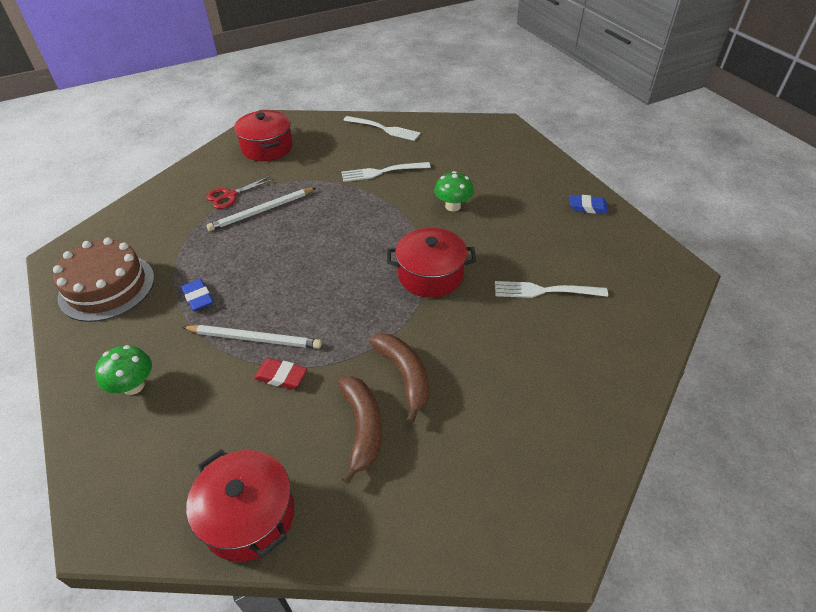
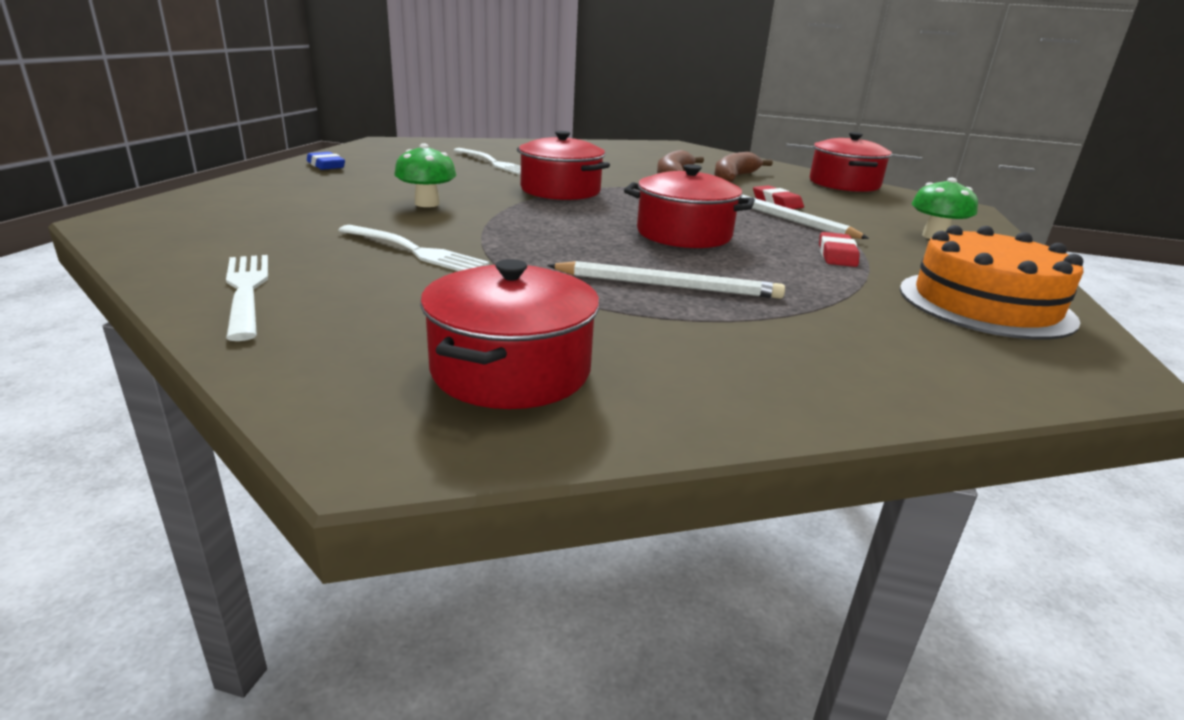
camera: 140 degrees left, 20 degrees down
brown cake [53,238,154,322] -> orange cake [900,225,1083,340]
blue eraser [181,279,213,311] -> red eraser [819,232,860,267]
red scissors [206,176,275,209] -> none
none -> red pot [624,164,755,248]

